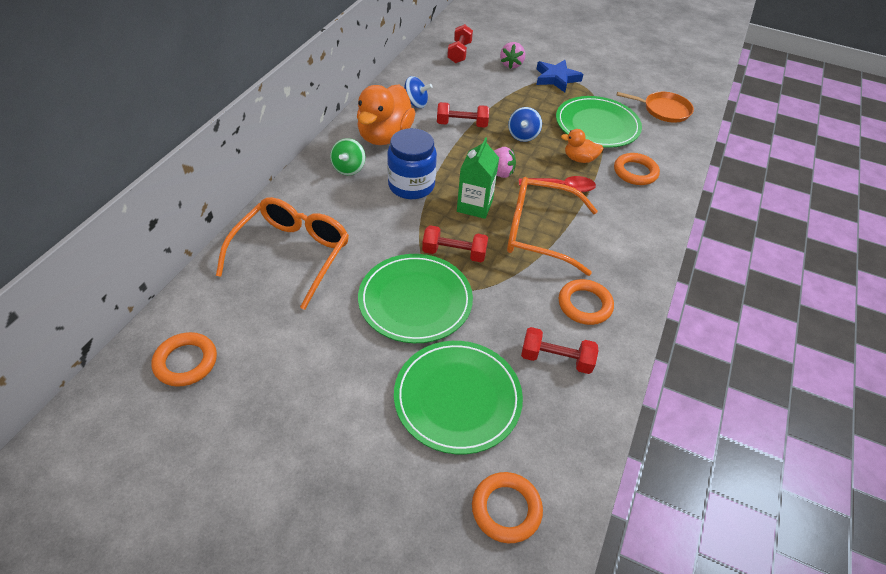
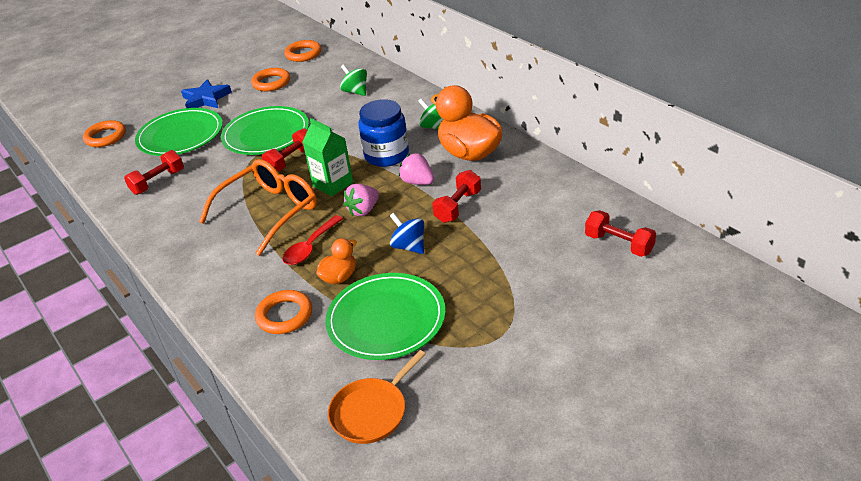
camera: 125 degrees right, 10 degrees down
orange glasses [216,197,349,310] -> green spinning top [340,64,367,96]
blue spinning top [404,76,433,108] -> none
pink strawberry [500,42,525,69] -> pink strawberry moved to [399,153,434,185]
blue star [537,60,584,92] -> blue star moved to [181,79,232,108]
orange ring [559,279,614,325] -> orange ring moved to [251,68,290,91]

